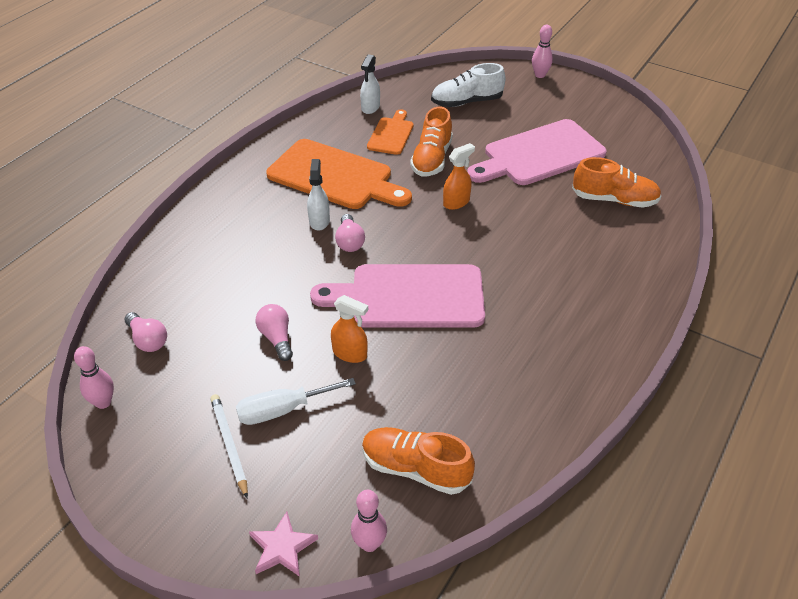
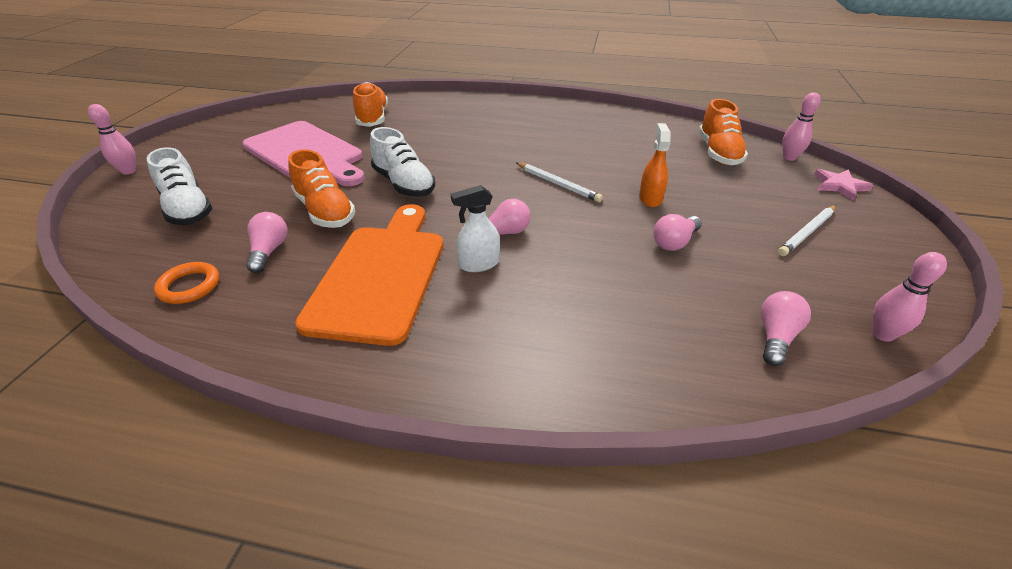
camera: 110 degrees left, 5 degrees down
white screwdriver [236,378,356,425] -> none
pink cutting board [310,264,485,328] -> white pencil [516,162,603,202]
white spray bottle [360,54,380,114] -> orange ring [154,262,219,304]
orange cutting board [367,109,413,155] -> pink light bulb [246,212,288,273]
orange shoe [410,107,453,177] -> orange shoe turned 60 degrees clockwise [288,149,355,228]
orange spray bottle [443,143,475,210] -> white shoe [370,127,435,197]

